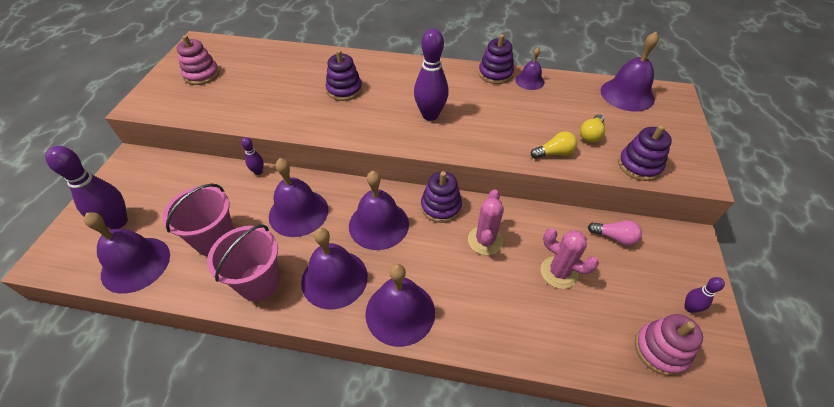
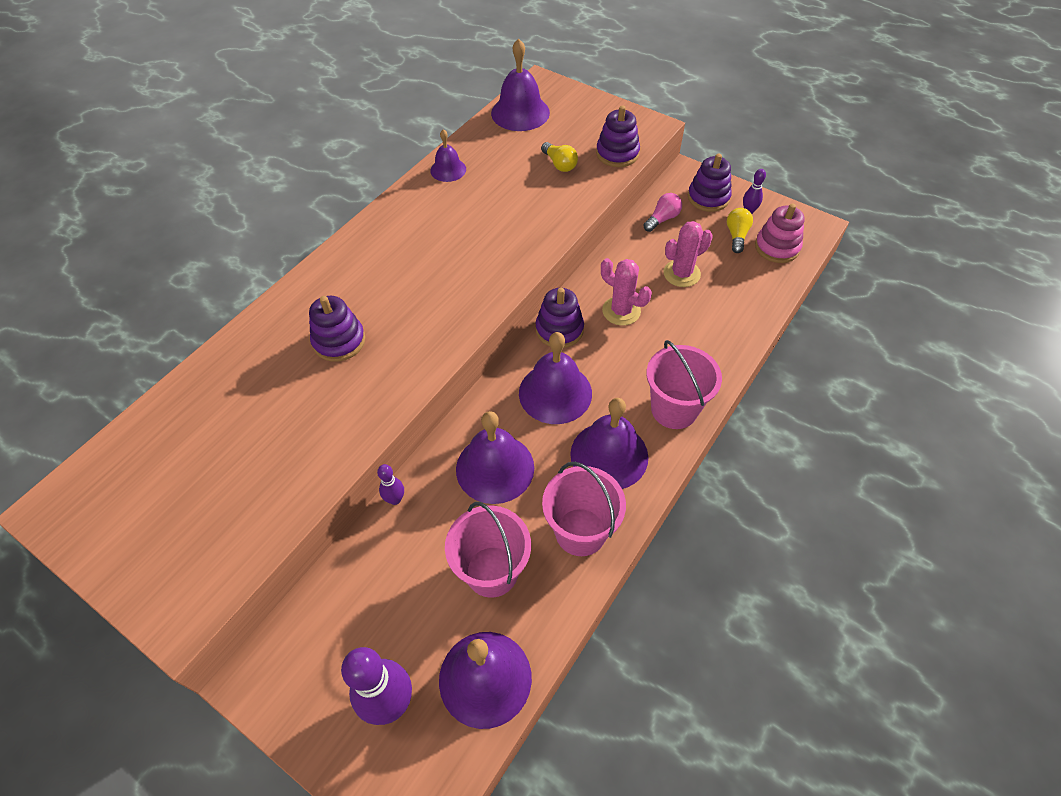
camera: 65 degrees left, 5 degrees up
pink stacking toy [177,35,219,85] -> none
purple bell [365,264,435,347] -> pink bucket [646,340,722,429]
purple bowling pin [414,28,449,121] -> none
purple stacking toy [479,34,514,84] -> purple stacking toy moved to [688,154,732,212]
yellow light bulb [531,131,577,159] -> yellow light bulb moved to [727,208,753,253]

